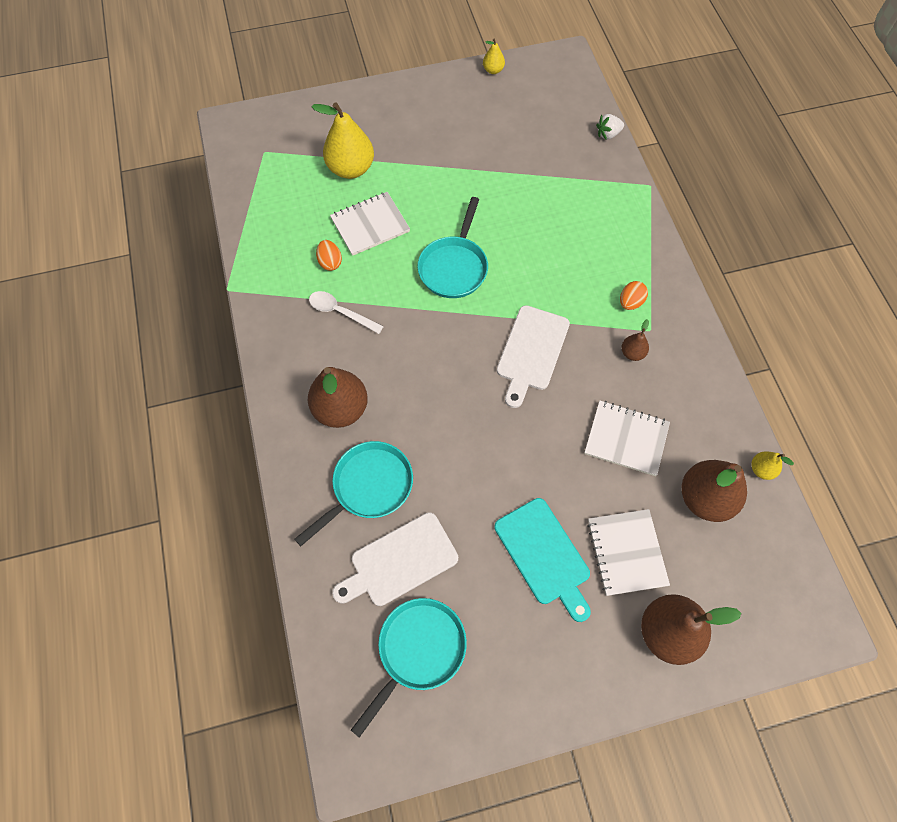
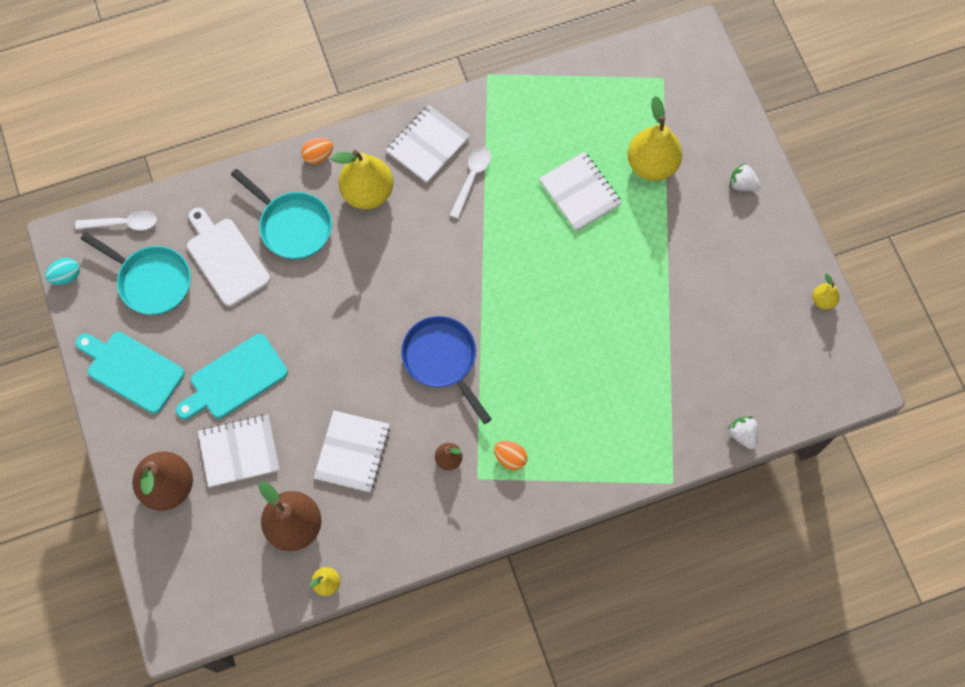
camera: 85 degrees right, 5 degrees up
brown pear [308,367,368,428] -> yellow pear [331,150,394,209]
orange egg [316,240,342,271] -> orange egg moved to [301,138,333,164]
turquoise pan [417,197,488,298] -> none
white cutting board [497,305,570,408] -> blue pan [401,316,492,424]
none -> turquoise egg [45,258,80,285]
none -> white spoon [75,210,157,230]
none -> turquoise cutting board [76,332,185,414]
none -> white notebook [386,105,470,183]
none -> white strawberry [730,163,761,191]

